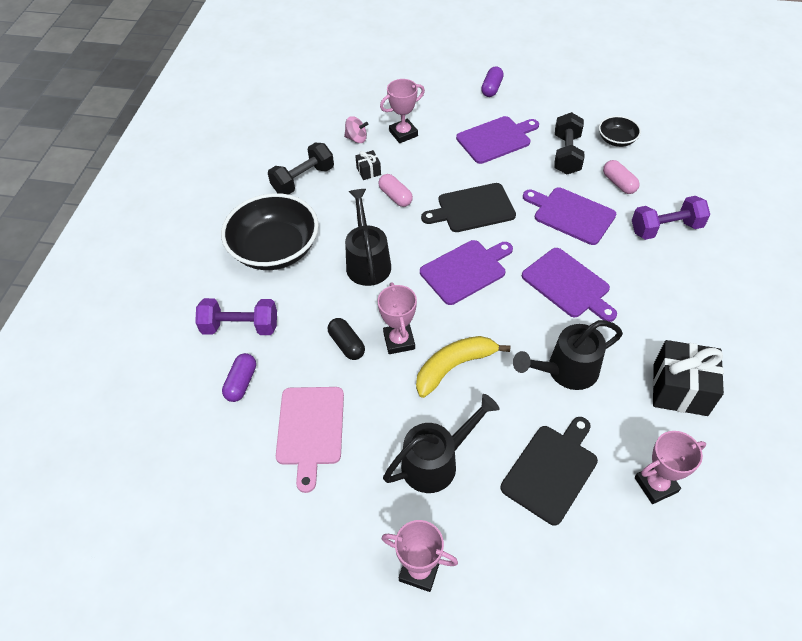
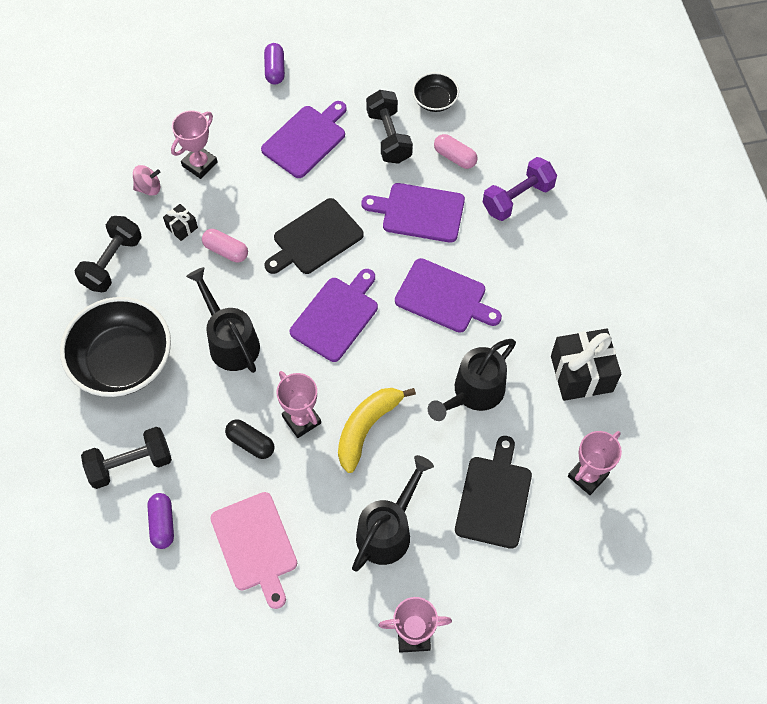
camera: 25 degrees left, 10 degrees up
purple dumbbell [195,298,277,335] -> black dumbbell [81,427,172,489]

